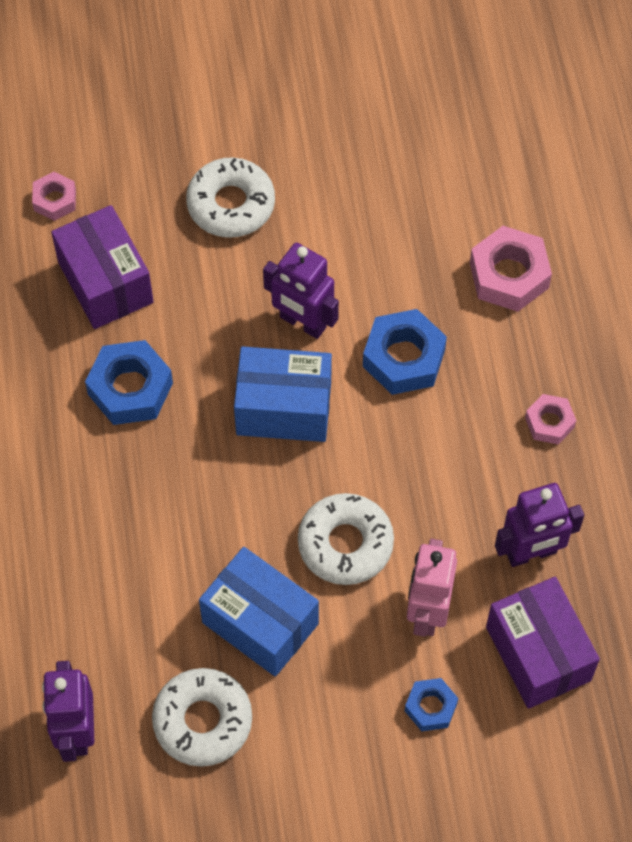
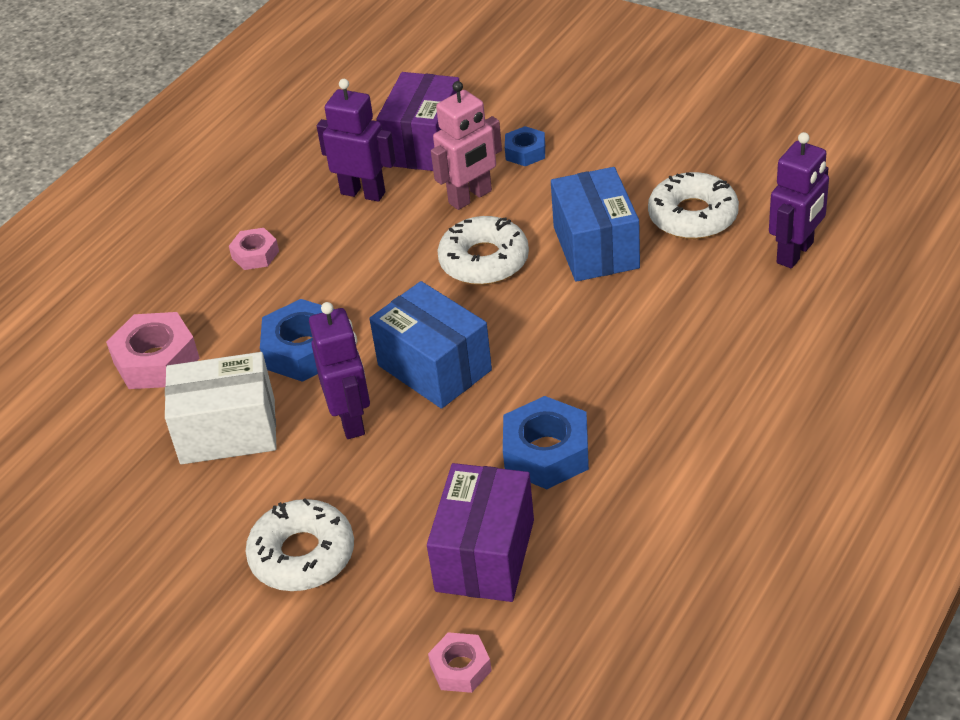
camera: 135 degrees left, 20 degrees down
none -> white box [165,352,277,464]

